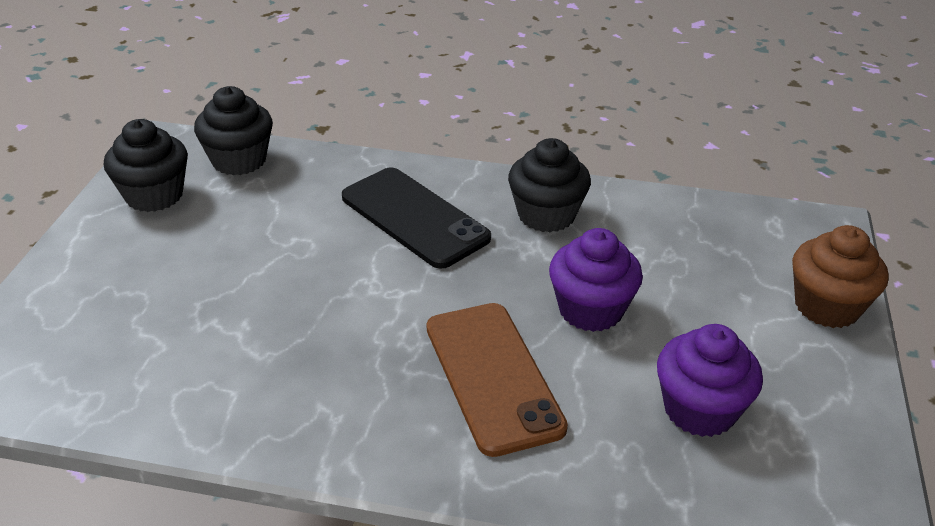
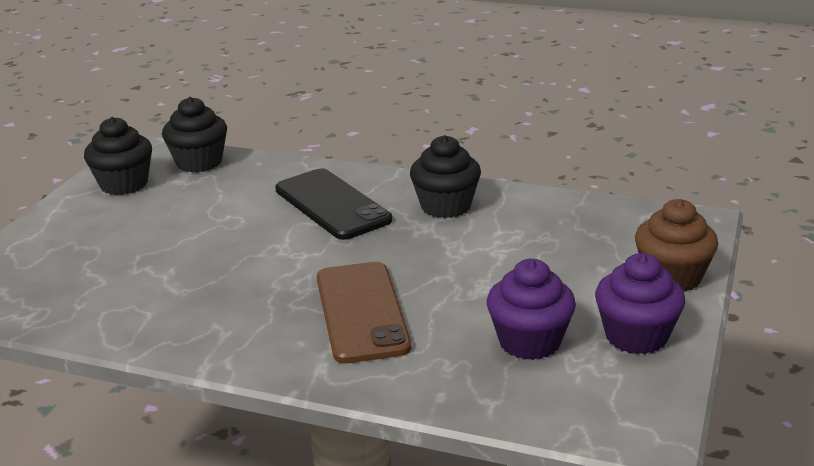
camera: 10 degrees right, 10 degrees down
purple cupcake [549,228,643,332] -> purple cupcake moved to [595,253,685,354]

